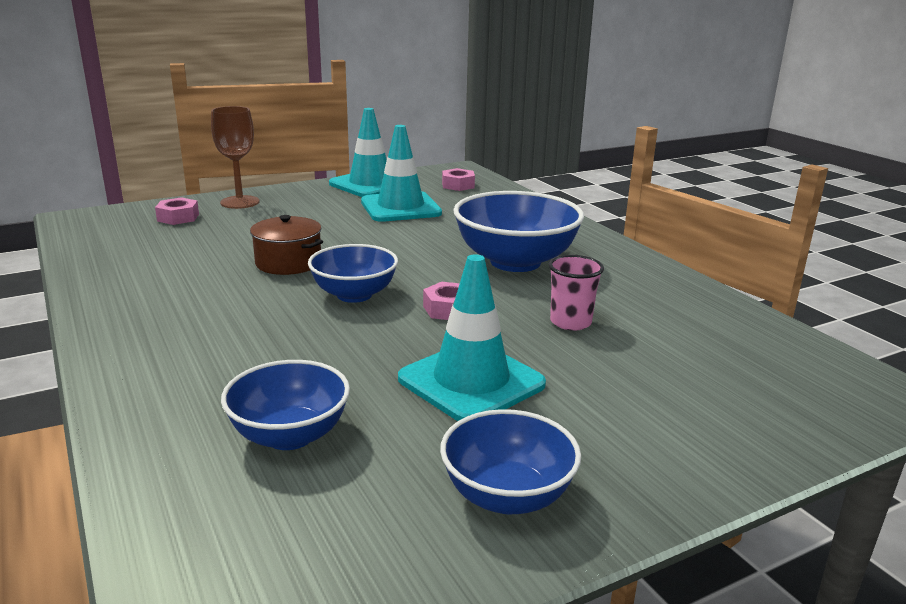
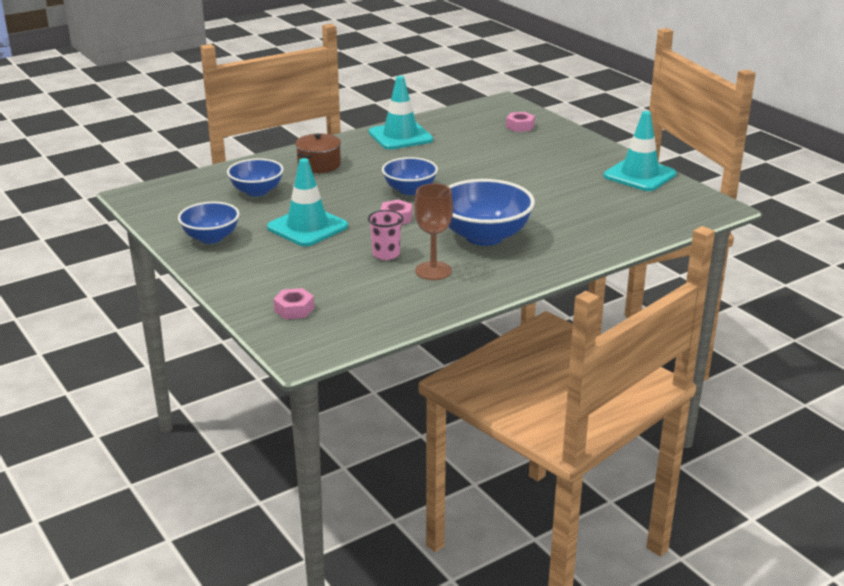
camera: 85 degrees right, 5 degrees up
brown goblet [211,106,260,209] -> brown goblet moved to [414,183,453,280]
brown pot [250,215,323,275] -> brown pot moved to [295,134,341,173]
turquoise traffic cone [361,125,442,222] -> turquoise traffic cone moved to [369,76,433,150]
pink nut [442,168,475,191] -> pink nut moved to [273,288,314,320]

